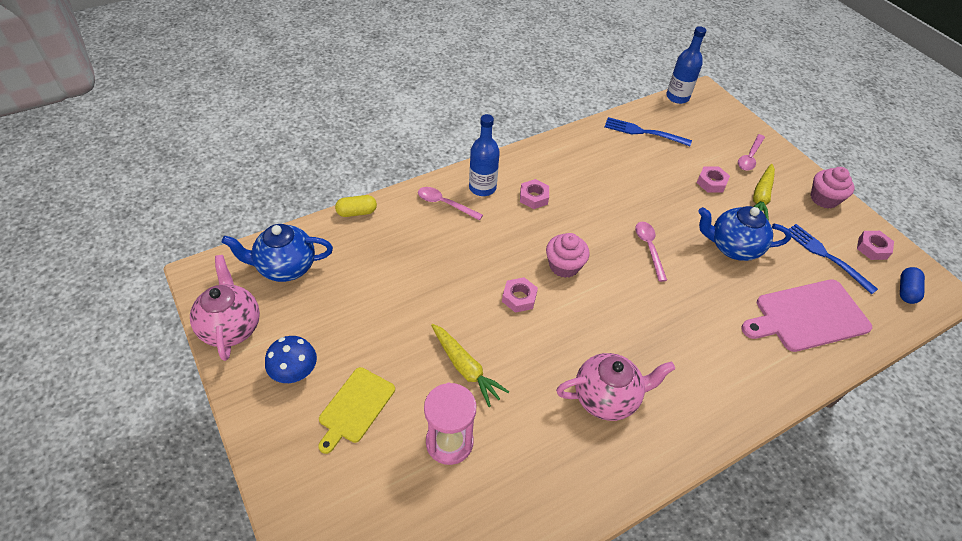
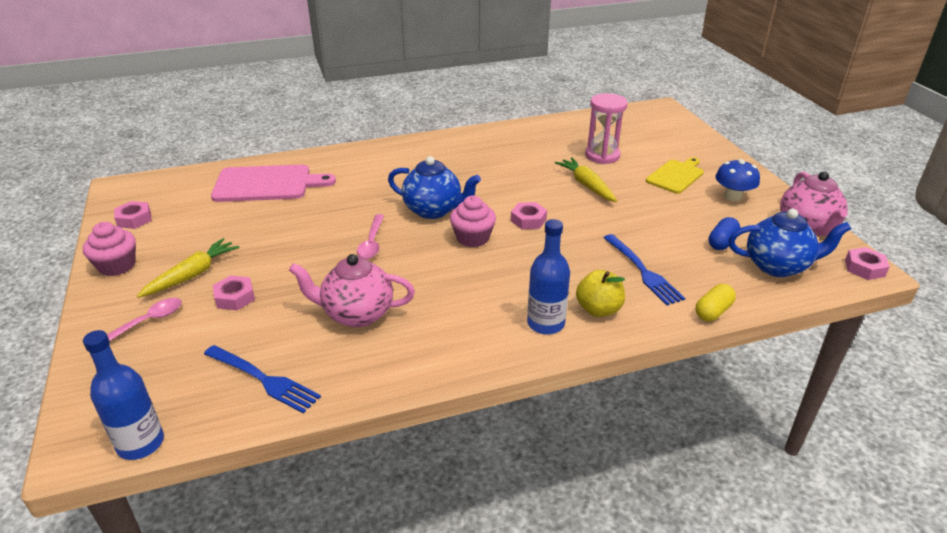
camera: 165 degrees left, 15 degrees down
yellow capsule [335,195,377,217] -> yellow capsule turned 45 degrees counterclockwise [695,284,736,321]
pink spoon [418,187,483,220] -> yellow apple [576,270,625,317]
pink nut [520,179,549,209] -> pink nut moved to [845,247,890,280]
pink teapot [556,353,675,421] -> pink teapot moved to [289,254,415,327]
blue teapot [698,206,792,261] -> blue teapot moved to [388,156,481,219]
blue fork [789,224,878,294] -> blue fork moved to [603,234,685,305]
blue capsule [900,267,925,304] -> blue capsule moved to [709,217,740,250]

